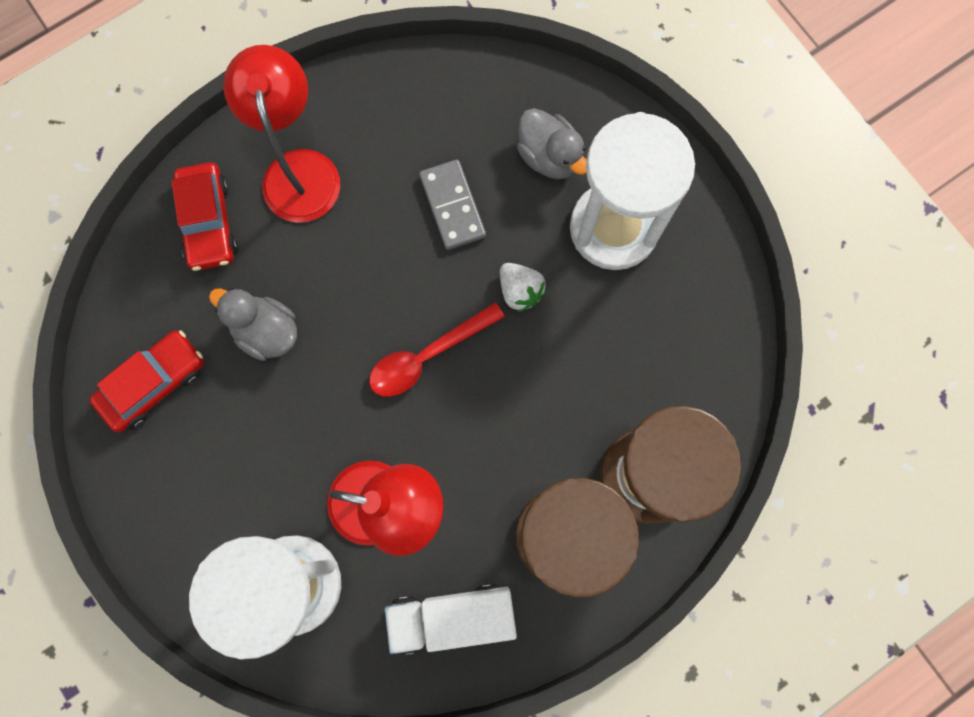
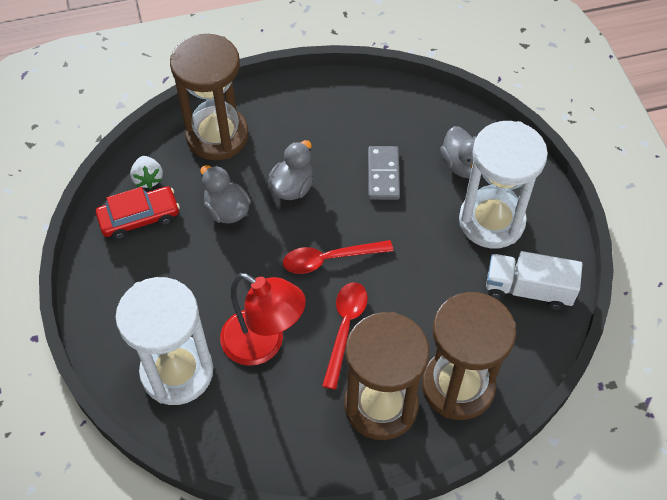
camera: 20 degrees right, 20 degrees down
red car [171,162,238,271] -> brown hourglass [170,34,248,160]
red lamp [223,45,340,223] -> none
white truck [384,584,517,654] -> white truck moved to [486,251,582,310]
white strawberry [500,263,546,312] -> white strawberry moved to [130,156,163,189]
none -> grey duck [267,140,313,200]
none -> red spoon [322,282,368,390]

